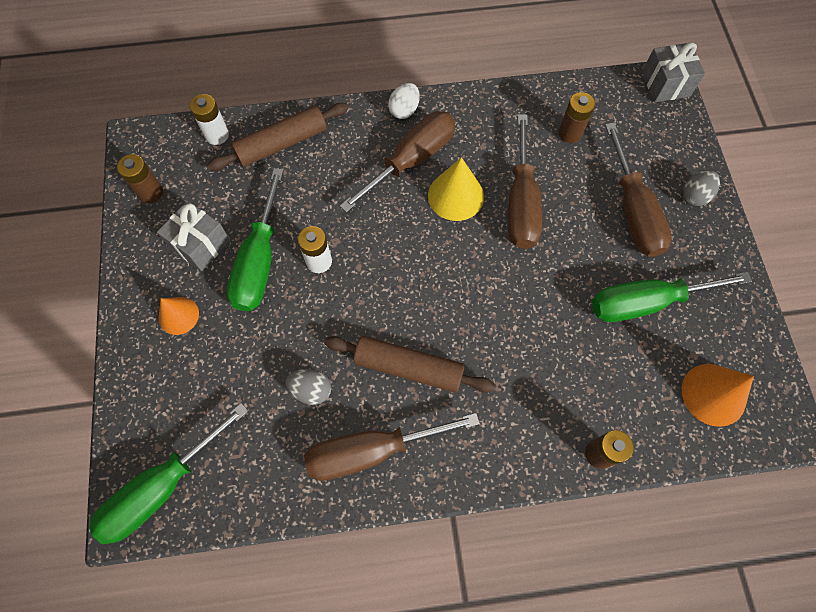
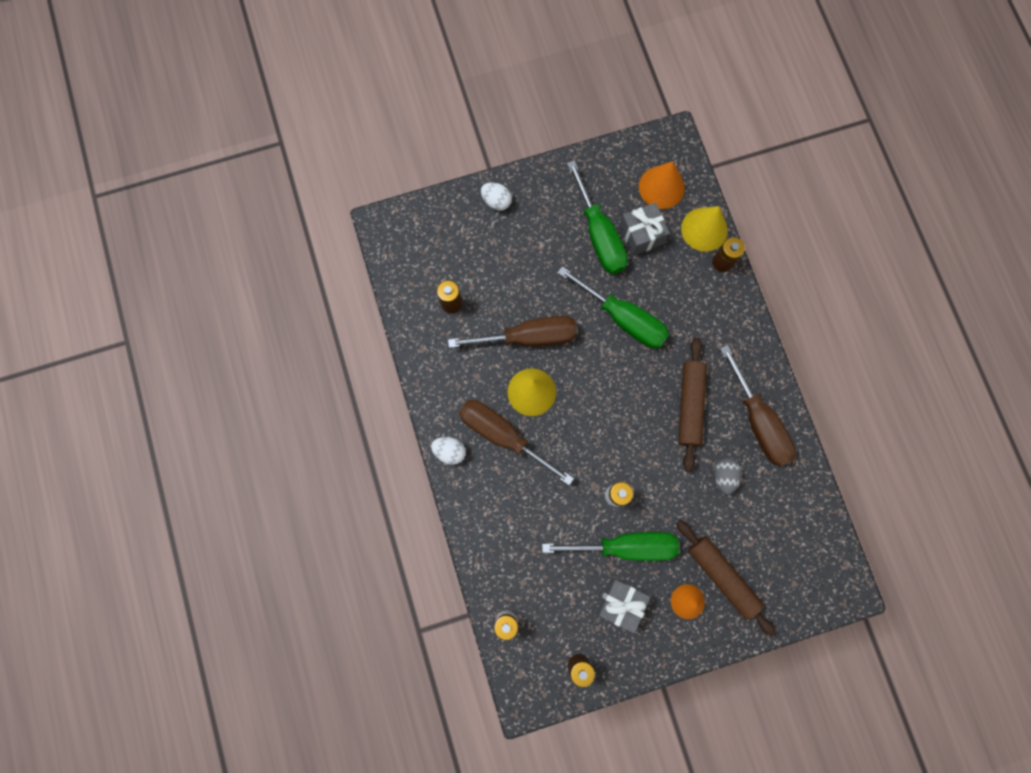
camera: 100 degrees left, 10 degrees up
green screwdriver [89,403,248,544] -> green screwdriver moved to [557,266,669,348]
brown rolling pin [208,103,349,171] -> brown rolling pin moved to [676,520,776,637]
brown screwdriver [605,123,672,257] -> none
grey gift [642,42,705,102] -> grey gift moved to [619,203,670,256]
grey egg [683,170,720,206] -> white egg [481,182,512,211]
none -> yellow cone [681,206,728,252]

